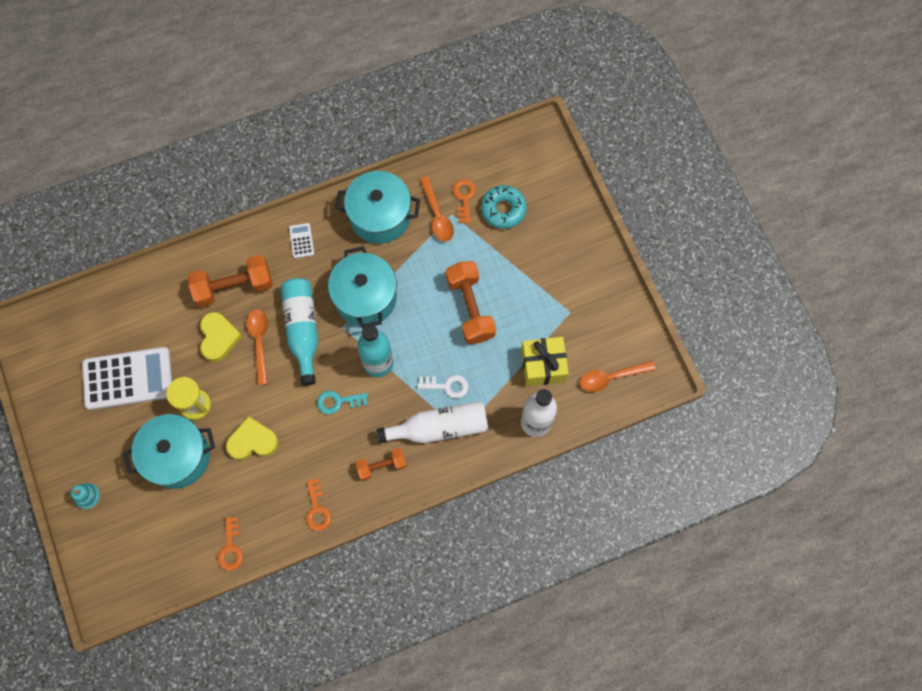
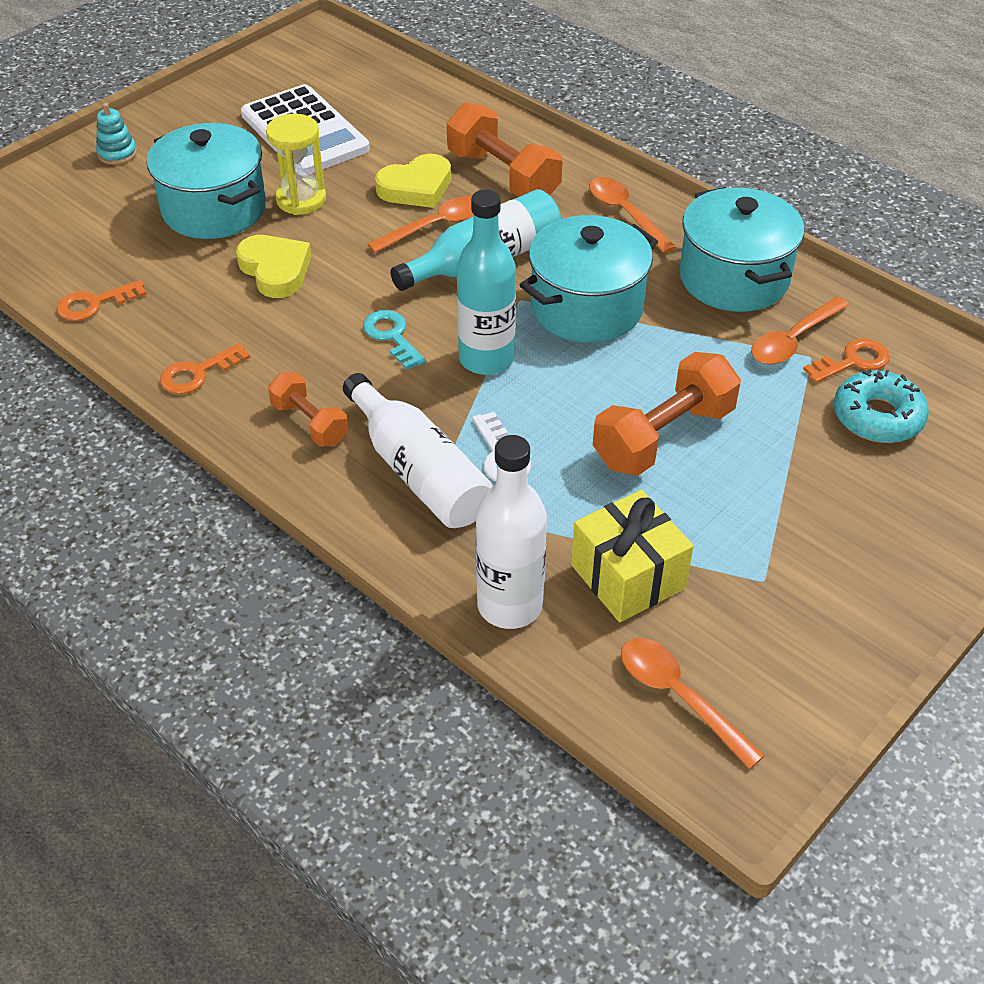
camera: 65 degrees right, 25 degrees down
white calculator [289,223,314,258] -> orange spoon [589,177,676,253]

